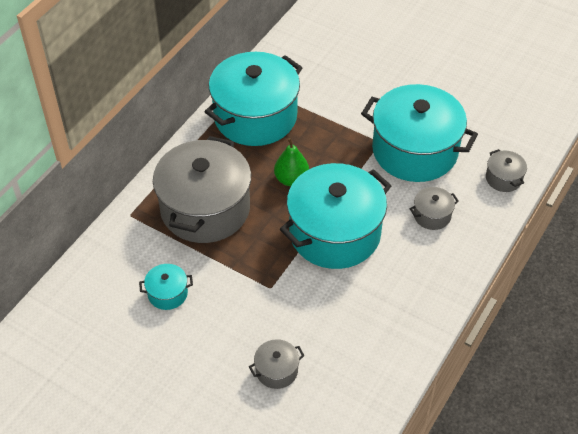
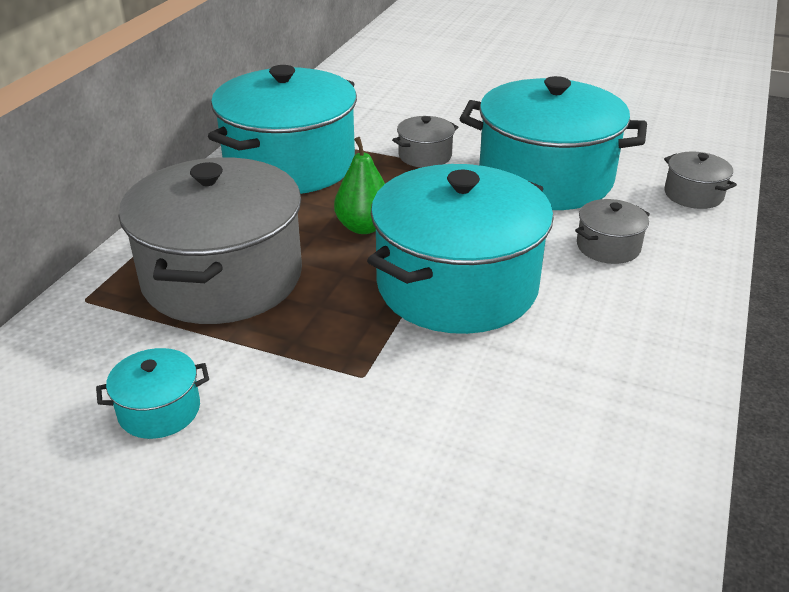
camera: 10 degrees left, 15 degrees down
grey pot [249,339,305,389] -> grey pot moved to [392,116,458,168]

